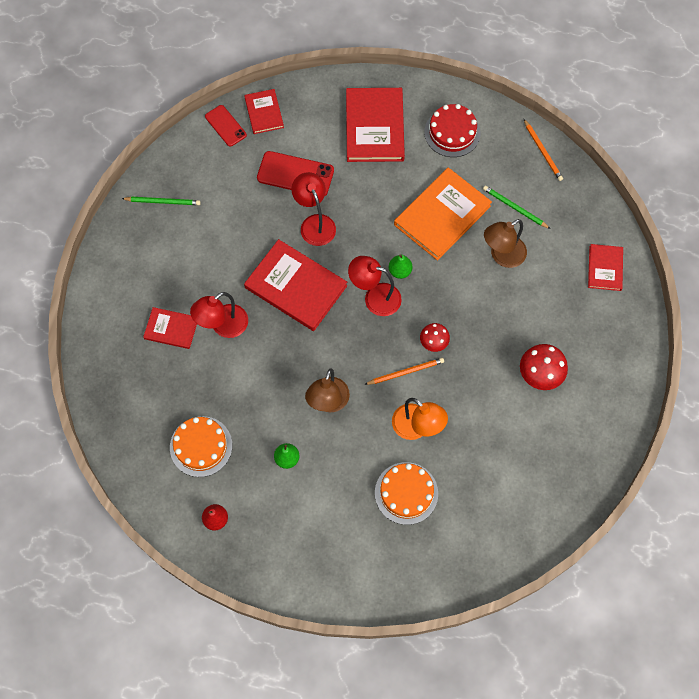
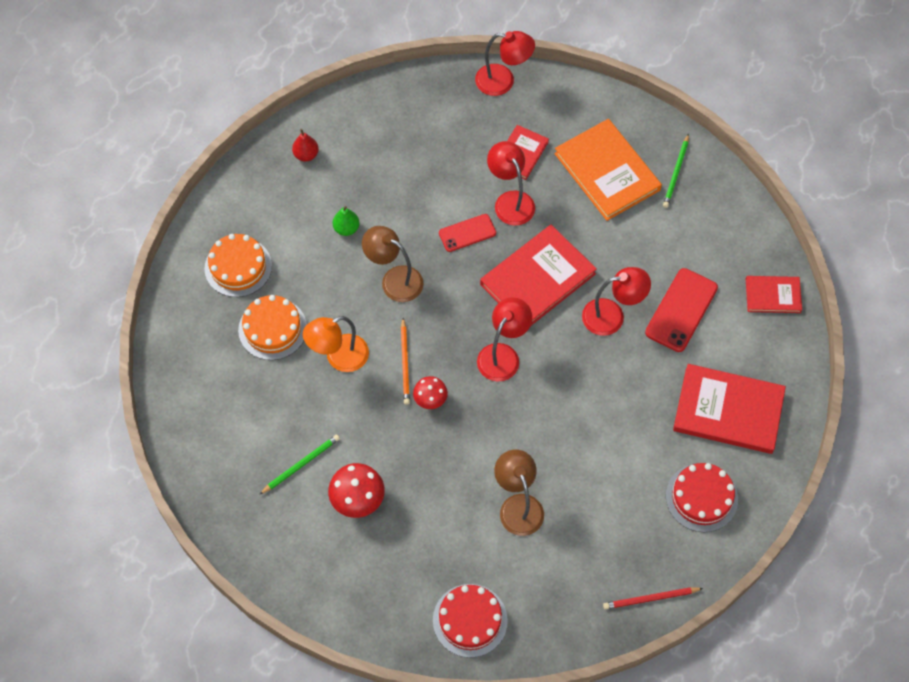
camera: 105 degrees right, 5 degrees down
orange cake [170,416,232,477] -> orange cake moved to [204,234,272,297]
red phone [205,105,247,147] -> red phone moved to [439,214,496,252]
green pear [389,254,412,279] -> none
orange book [394,167,492,261] -> orange book moved to [554,119,662,221]
green pencil [483,186,551,229] -> green pencil moved to [259,434,340,495]
orange pencil [524,119,563,181] -> red pencil [603,587,703,609]
red book [588,244,623,291] -> red cake [433,584,508,658]
none -> red lamp [475,31,535,96]

